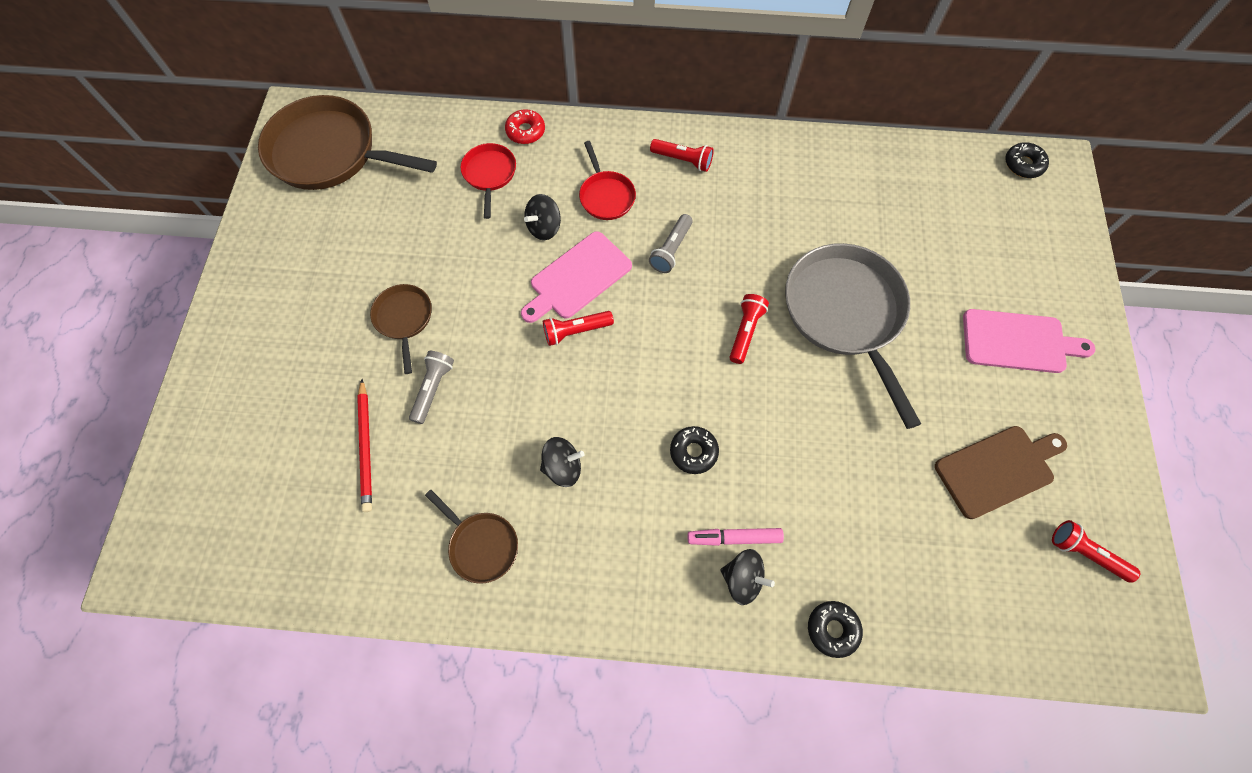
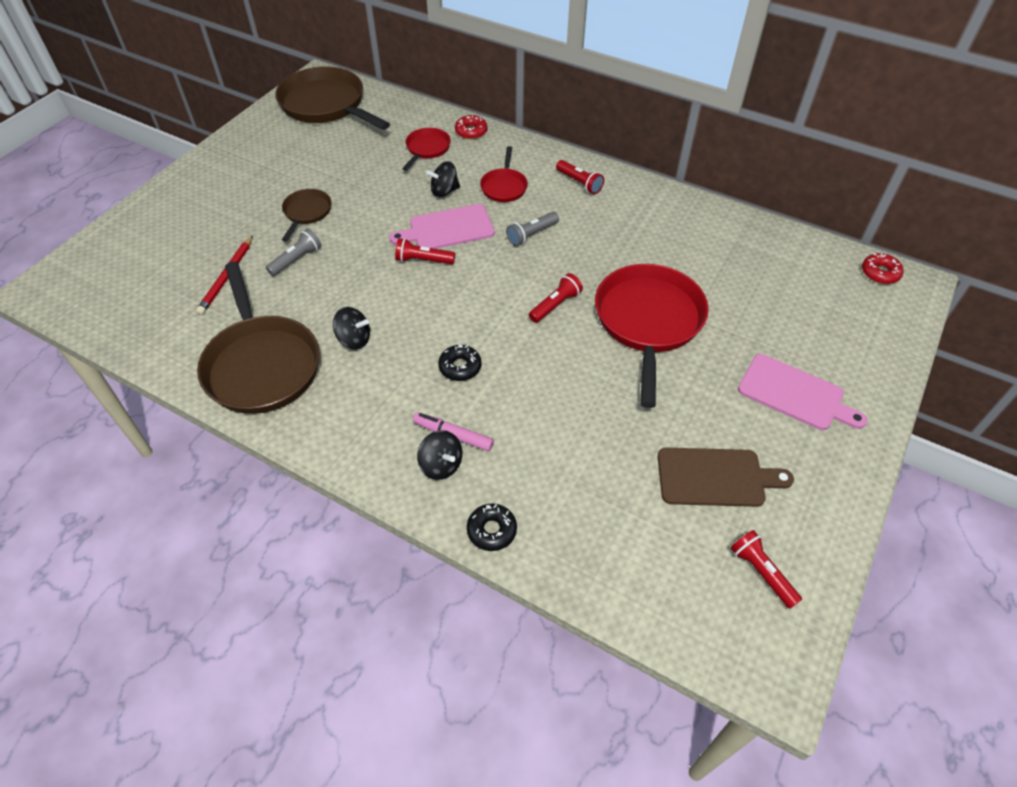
camera: 25 degrees right, 15 degrees down
brown pan [425,490,518,584] -> brown pan [197,262,319,414], size x2.03
grey pan [785,243,921,429] -> red pan [595,264,709,408]
black donut [1005,142,1049,178] -> red donut [862,253,903,284]

